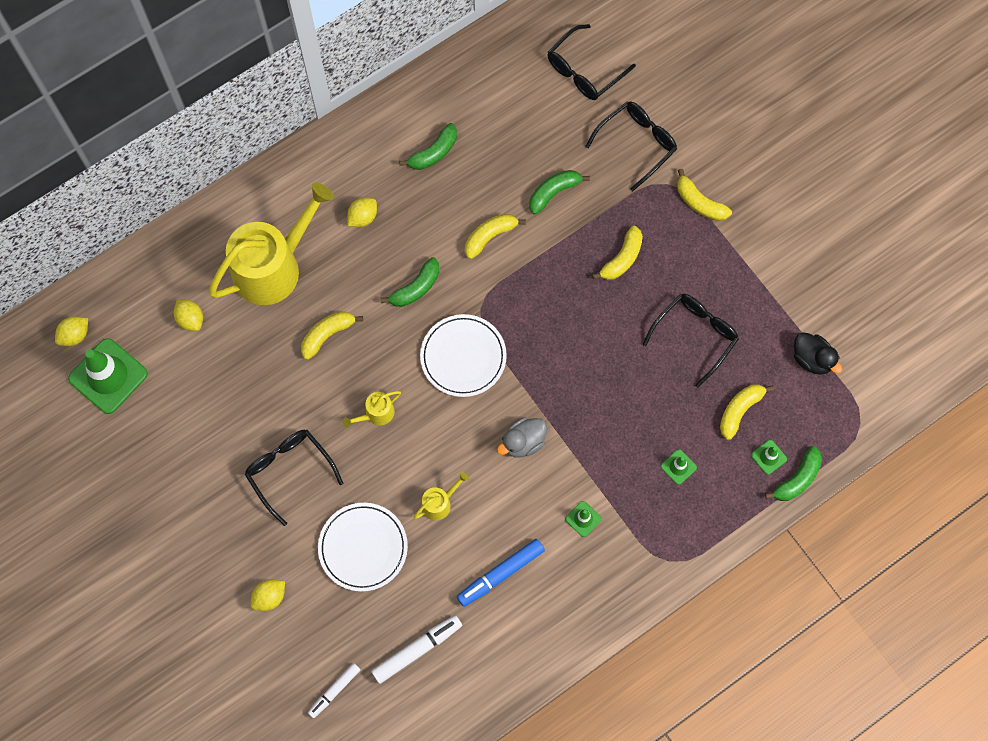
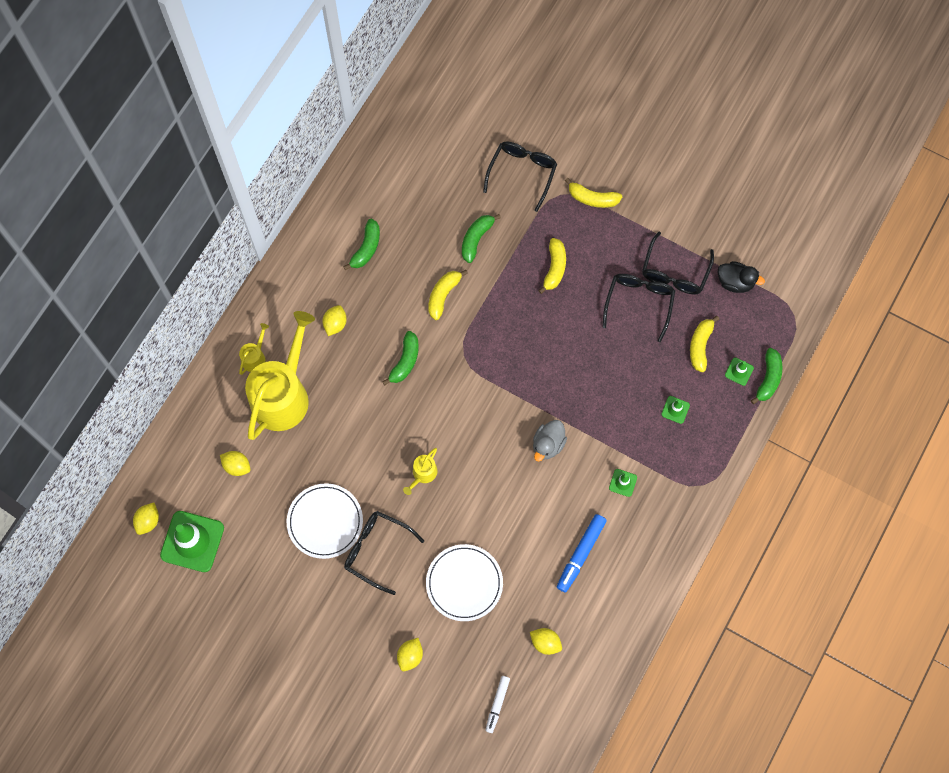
camera: 25 degrees left, 0 degrees up
yellow banana [301,311,363,360] -> none
white marker [371,615,462,684] -> yellow lemon [530,628,562,655]
yellow watering can [414,472,469,521] -> yellow watering can moved to [239,323,269,375]
white plate [420,314,507,397] -> white plate moved to [287,484,363,559]
black glasses [548,24,636,100] -> black glasses moved to [642,232,714,294]

